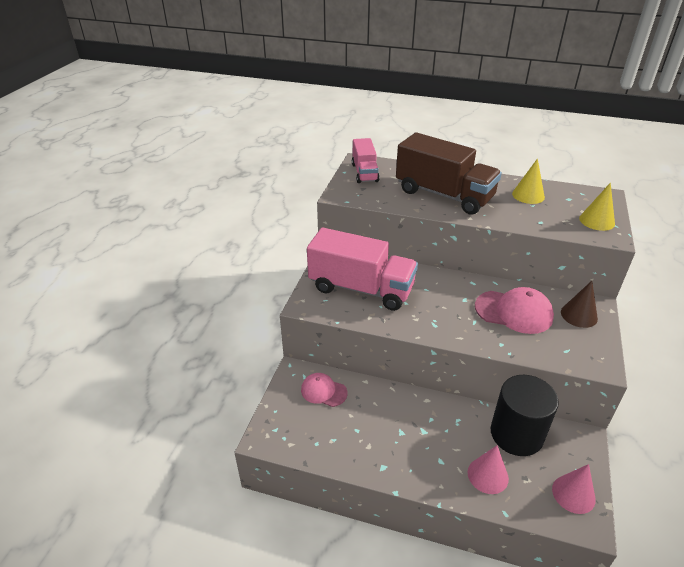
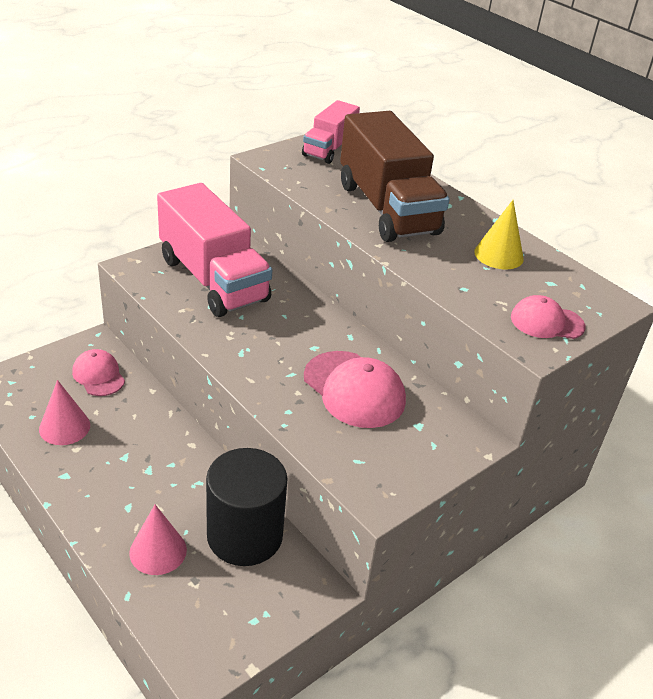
camera: 30 degrees right, 0 degrees up
pink cone [552,464,596,514] -> pink cone moved to [39,380,90,445]
brown cone [561,281,598,328] -> none
yellow cone [579,183,615,231] -> pink cap [511,295,586,339]

